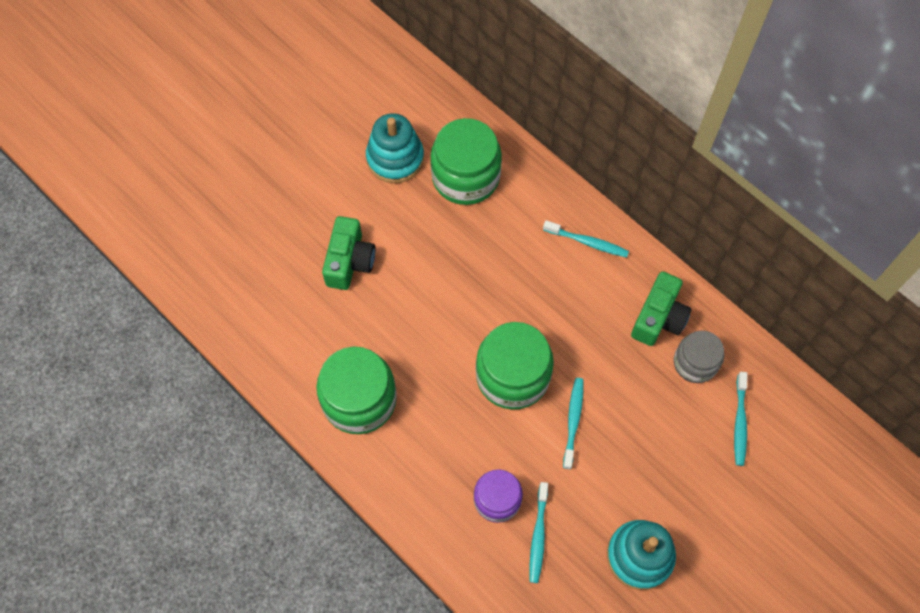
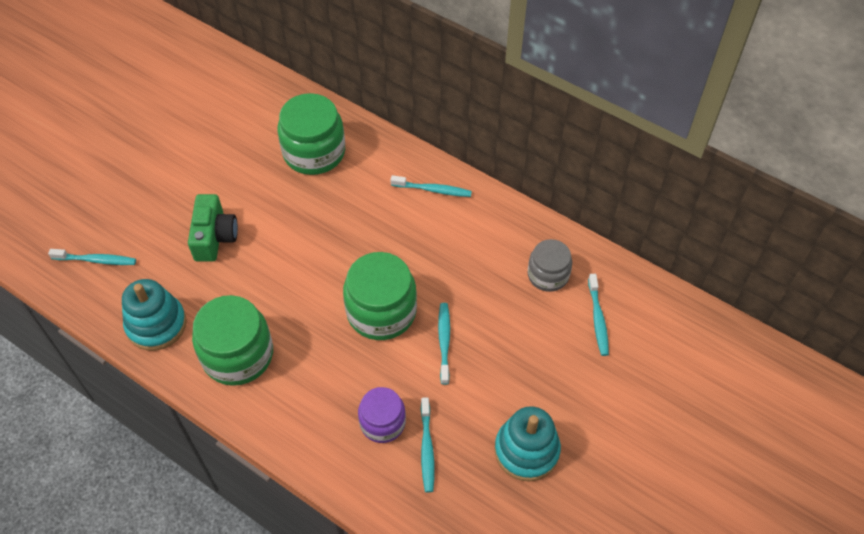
camera: 10 degrees left, 10 degrees down
turquoise stacking toy [366,113,424,183] -> turquoise stacking toy moved to [122,279,187,351]
green camera [631,271,692,346] -> none
none -> turquoise toothbrush [48,249,136,265]

